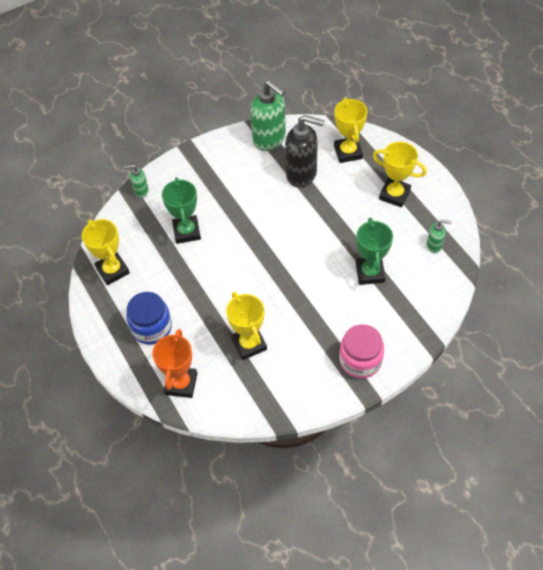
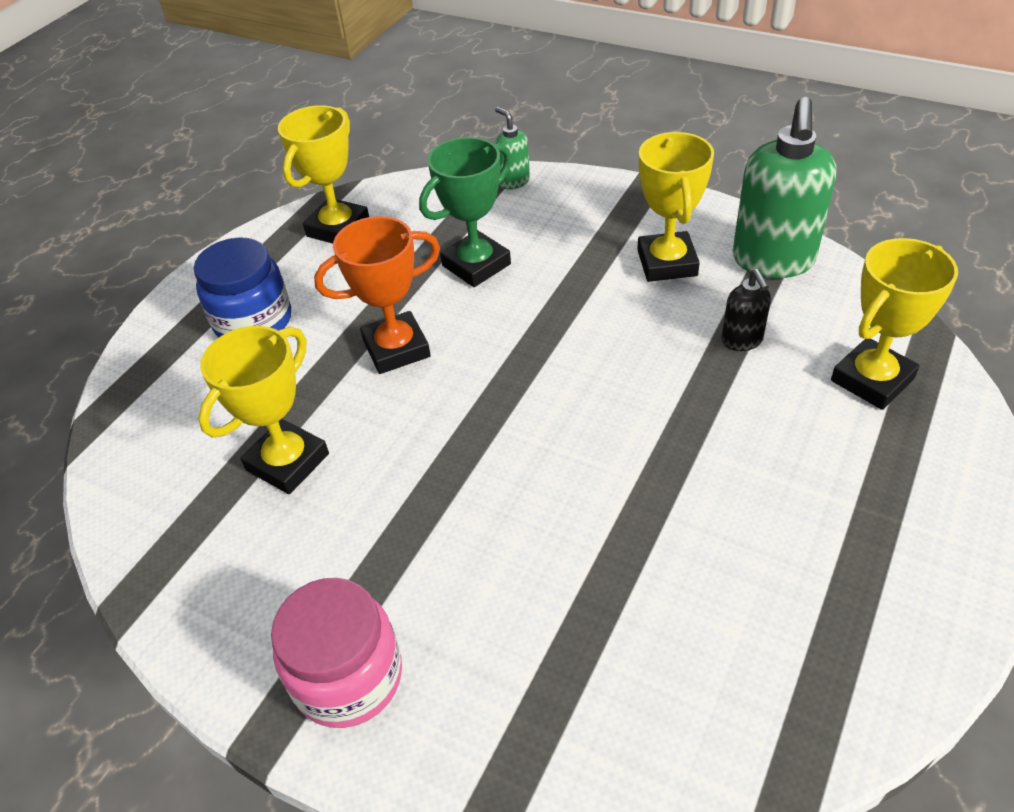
camera: 60 degrees right, 10 degrees down
orange trophy [152,329,197,398] -> orange trophy moved to [314,216,440,374]
black soap dispenser [285,115,324,188] -> black soap dispenser [722,269,771,351], size x0.48
green trophy [356,217,393,285] -> none
yellow trophy [373,142,427,207] -> yellow trophy moved to [637,132,714,282]
green soap dispenser [427,220,452,253] -> none

